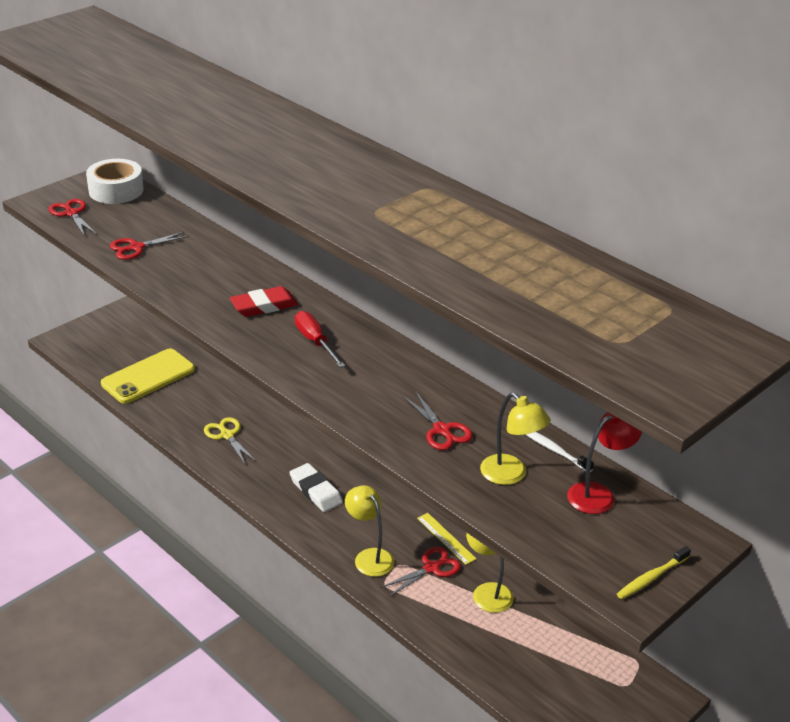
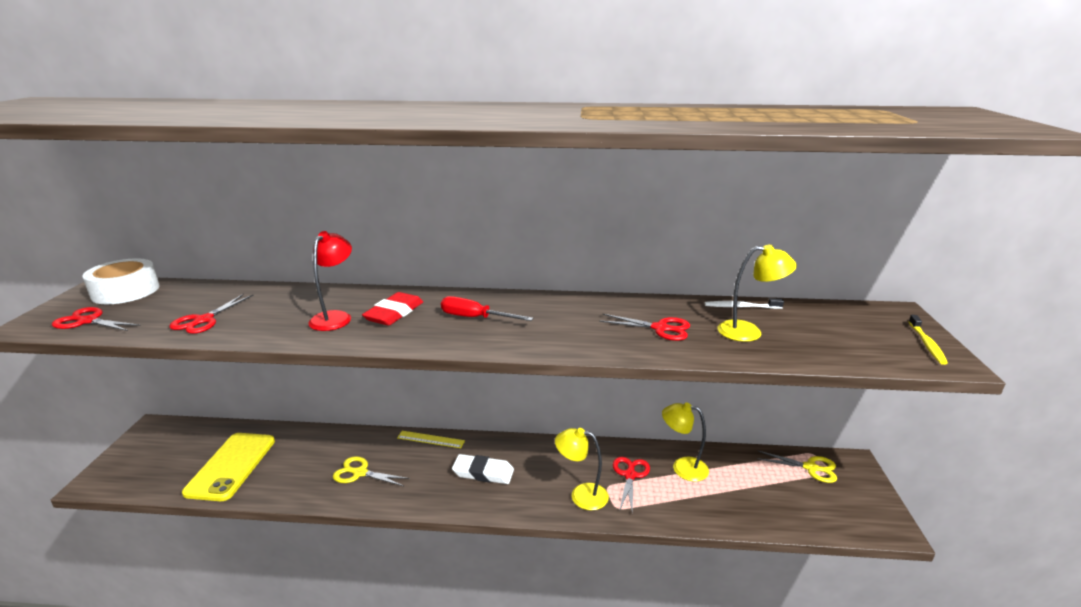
camera: 40 degrees left, 10 degrees down
yellow ruler [417,513,477,565] -> yellow ruler moved to [397,431,465,448]
red lamp [567,412,642,514] -> red lamp moved to [308,231,352,331]
none -> yellow scissors [757,451,837,483]

